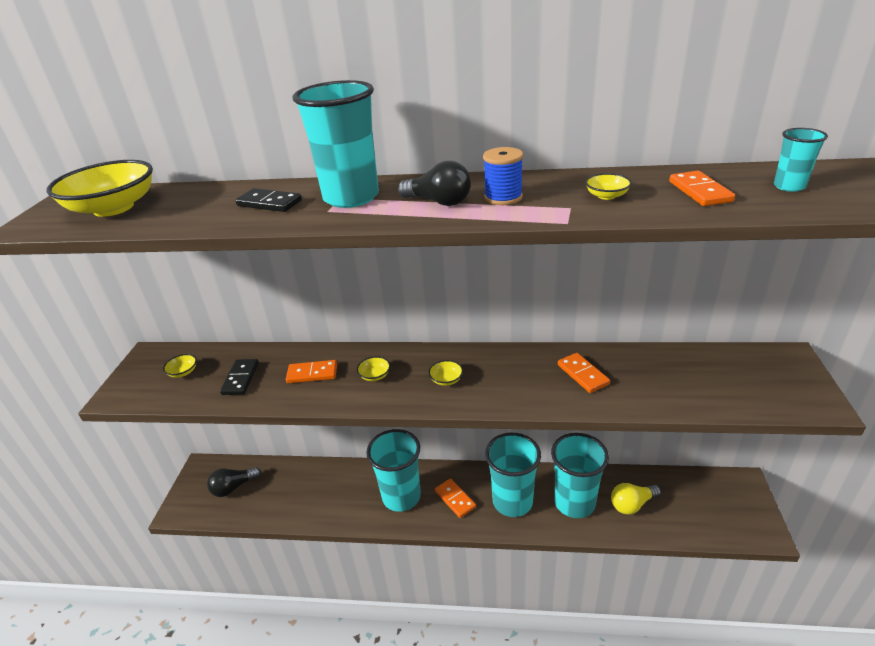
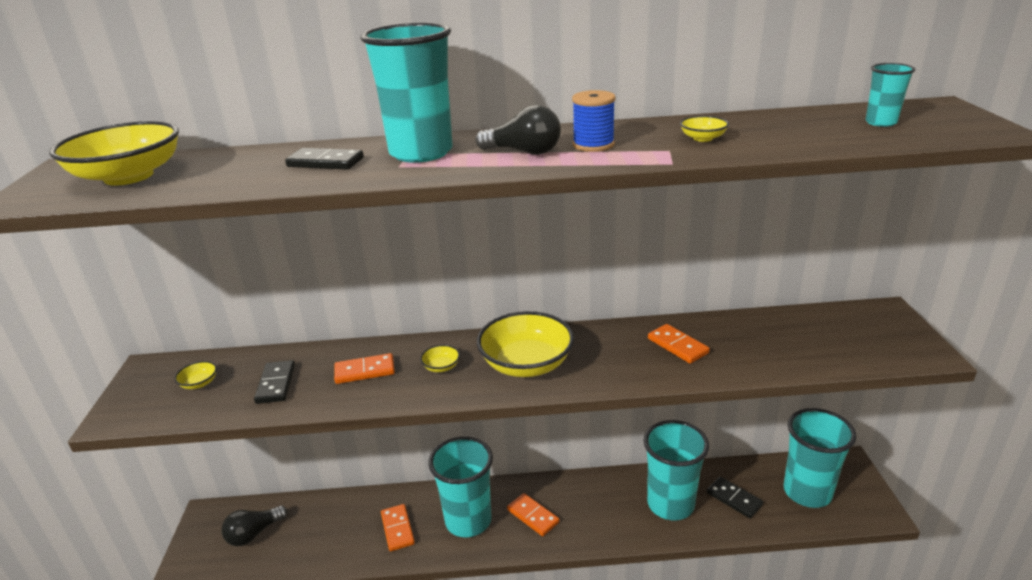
camera: 10 degrees left, 5 degrees down
yellow bowl [428,360,463,386] -> yellow bowl [477,311,574,377], size x2.40
turquoise cup [485,433,541,517] -> turquoise cup moved to [783,408,856,508]
yellow light bulb [611,483,661,515] -> black domino [707,477,764,518]
orange domino [669,171,735,206] -> orange domino moved to [381,504,415,551]

